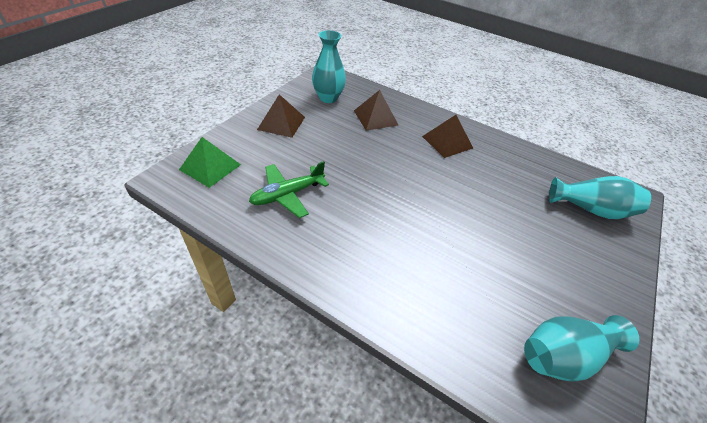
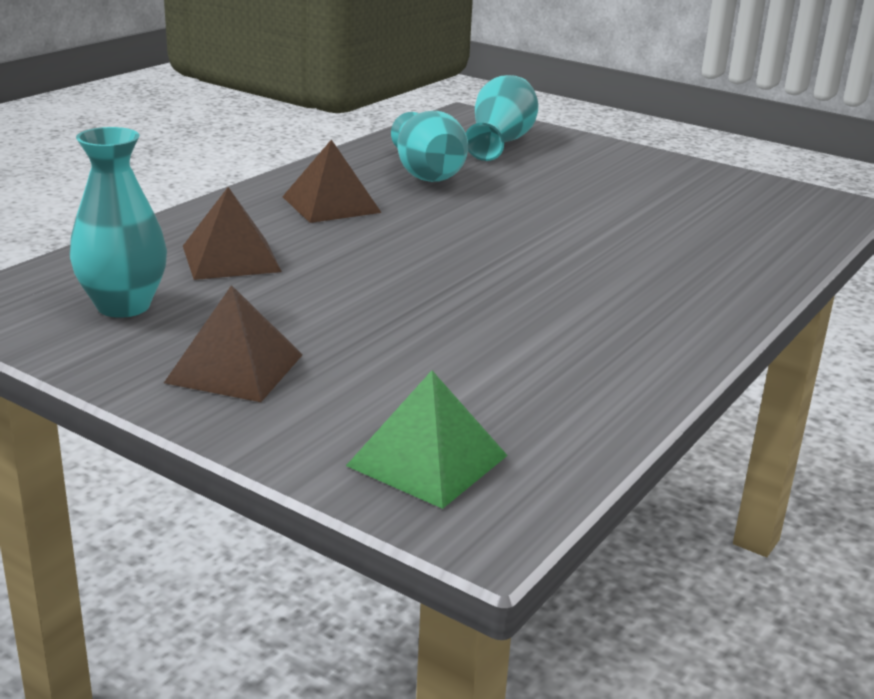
camera: 85 degrees left, 20 degrees down
green plane [249,161,329,218] -> none
turquoise vase [524,315,640,382] -> turquoise vase moved to [391,111,468,182]

